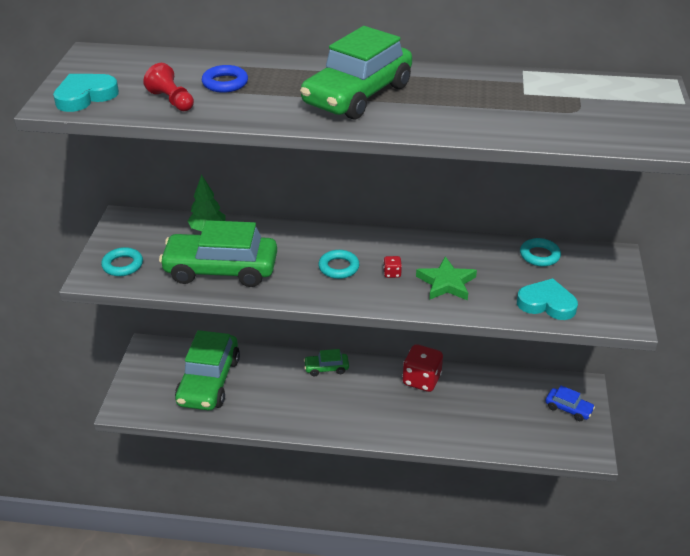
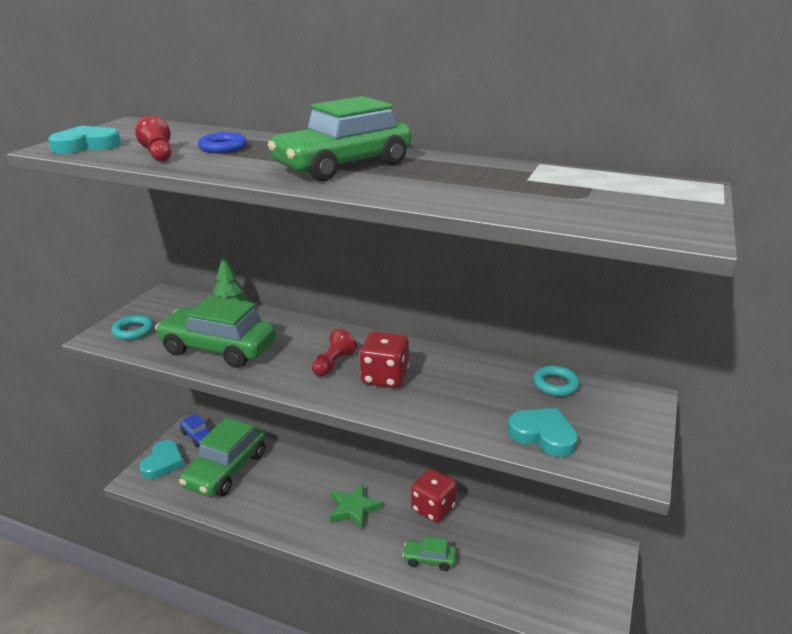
camera: 15 degrees right, 10 degrees down
green car [304,349,349,376] -> green car moved to [403,537,456,571]
turquoise ring [318,250,360,279] -> red pawn [312,329,357,377]
red dice [383,256,402,278] -> red dice [359,332,409,388], size x2.28
green star [416,257,477,300] -> green star moved to [329,484,383,530]
blue car [546,385,595,421] -> blue car moved to [180,414,211,447]
none -> turquoise heart [139,440,184,479]

